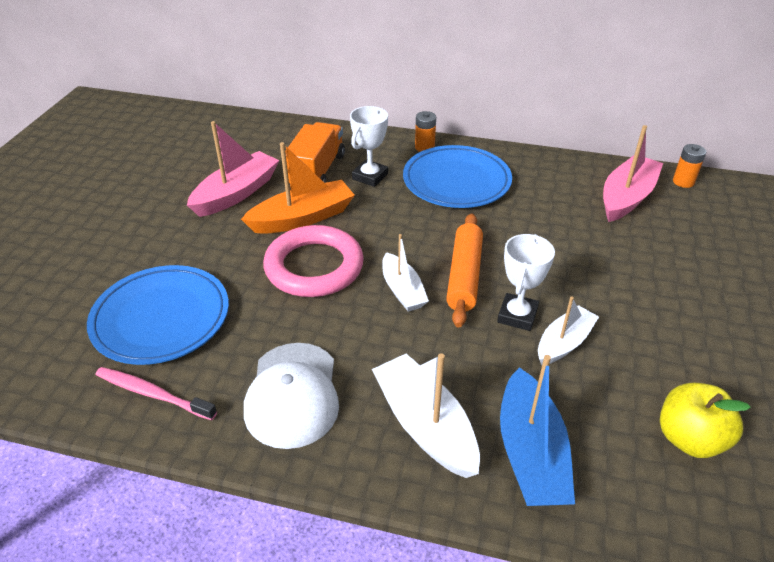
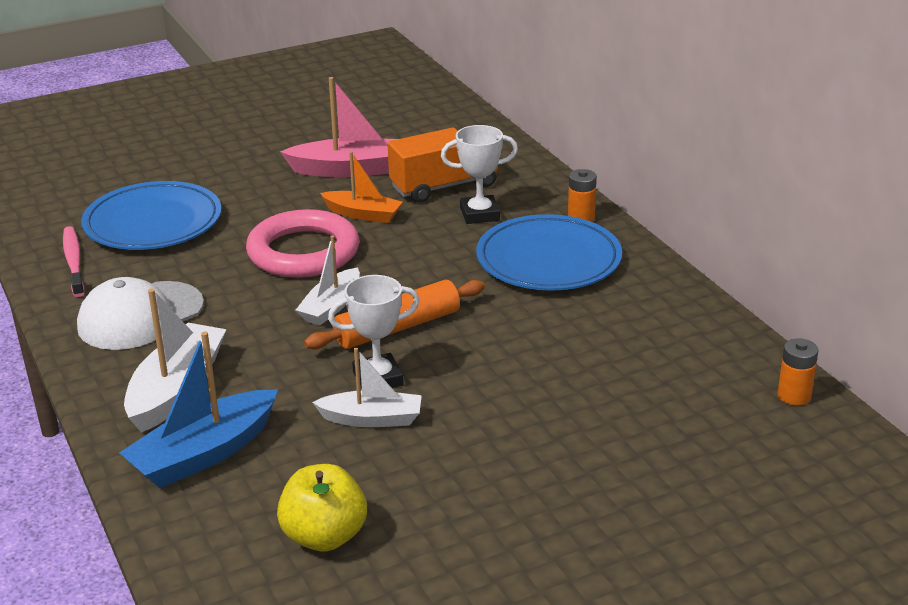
camera: 50 degrees right, 10 degrees down
orange boat [241,142,355,234] -> orange boat [320,151,403,223], size x0.65
pink boat [603,125,663,222] -> none

